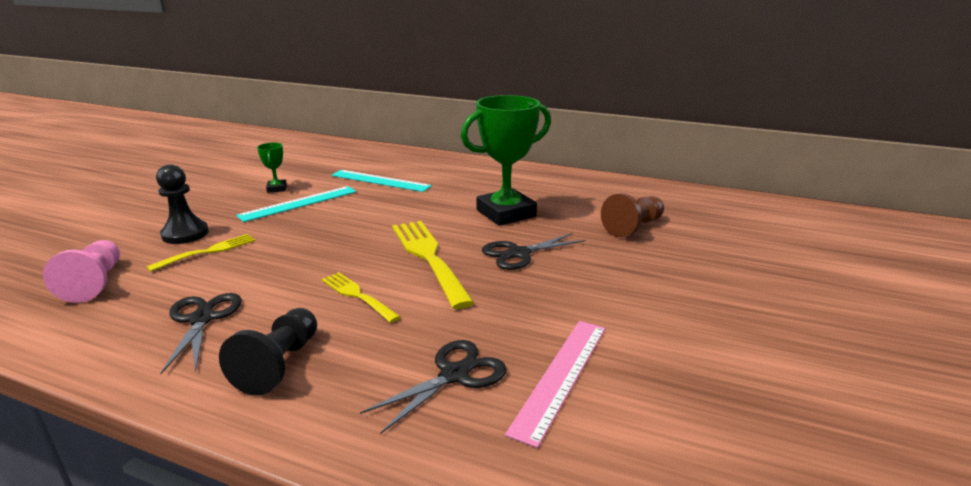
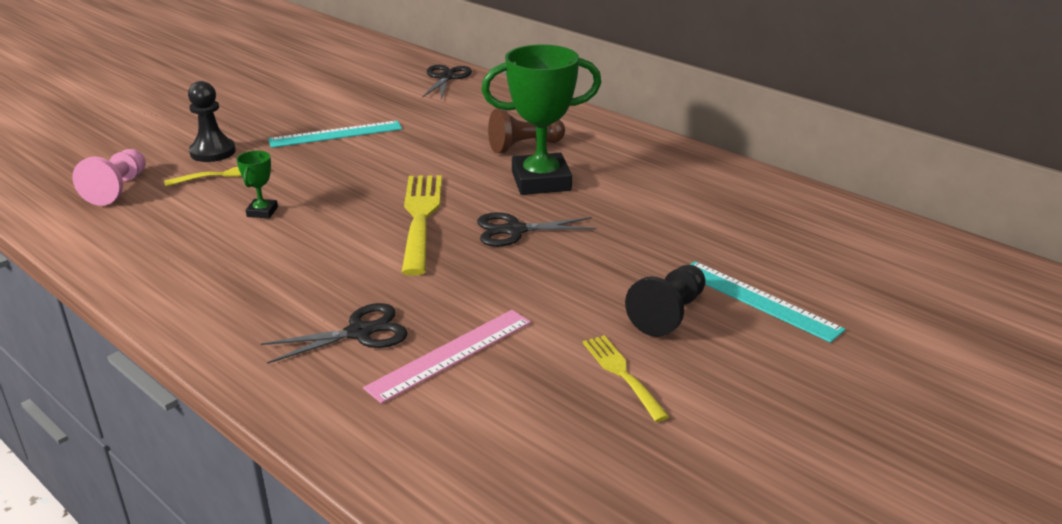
camera: 20 degrees right, 5 degrees up
black scissors [161,293,242,374] -> black scissors moved to [422,65,472,100]
black pawn [219,308,317,396] -> black pawn moved to [625,265,706,337]
green trophy [257,143,287,193] -> green trophy moved to [236,151,278,218]
yellow fork [322,272,400,323] -> yellow fork moved to [583,335,669,422]
turquoise ruler [331,170,432,192] -> turquoise ruler moved to [690,261,846,343]
brown pawn [601,193,664,238] -> brown pawn moved to [488,109,565,153]

